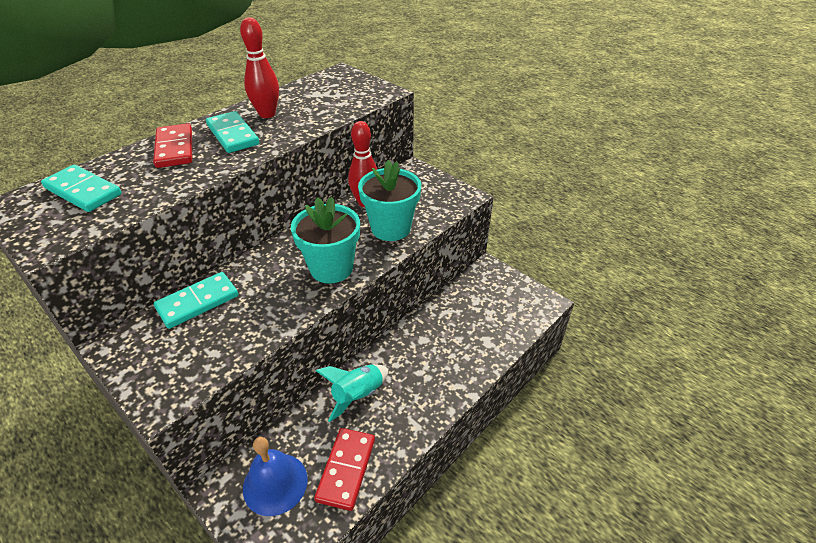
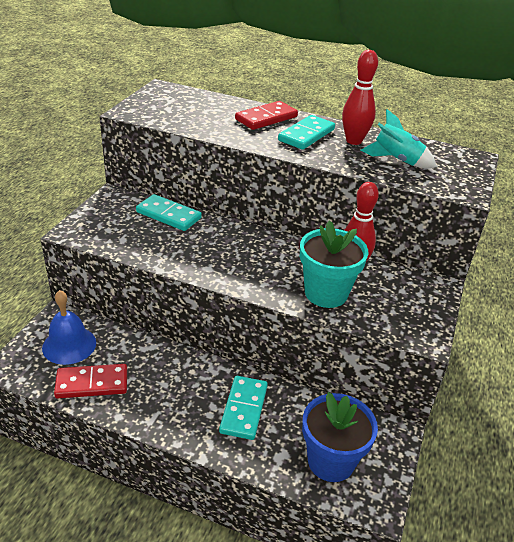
camera: 65 degrees right, 5 degrees down
turquoise domino [41,165,122,212] -> turquoise domino moved to [219,376,268,440]
turquoise flower pot [291,197,360,284] -> none
turquoise rocket [316,365,388,422] -> turquoise rocket moved to [360,109,437,168]
none -> blue flower pot [302,392,378,482]

